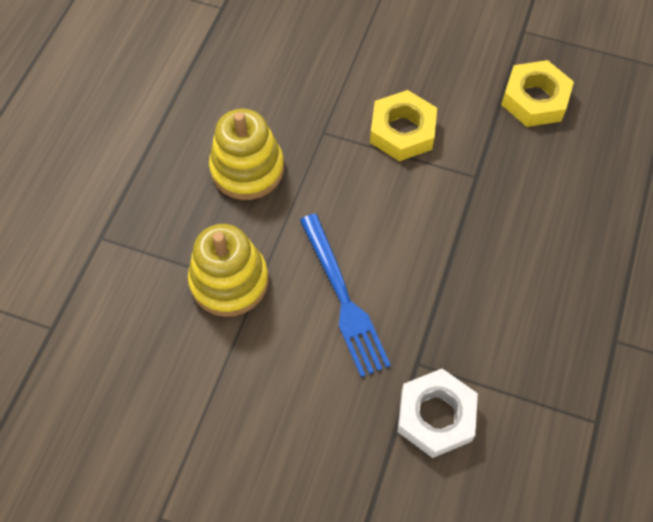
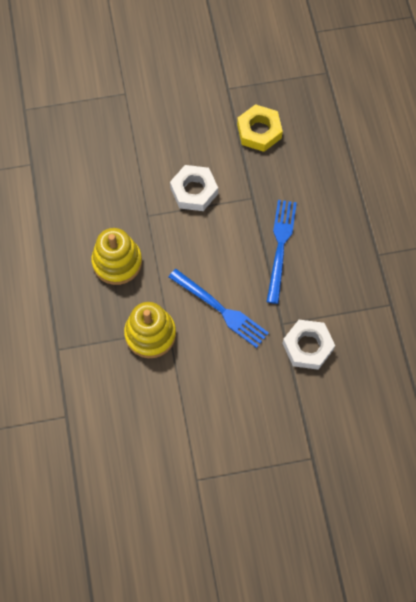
camera: 30 degrees left, 5 degrees up
yellow nut [370,90,437,161] -> white nut [170,165,218,211]
none -> blue fork [267,200,297,304]

